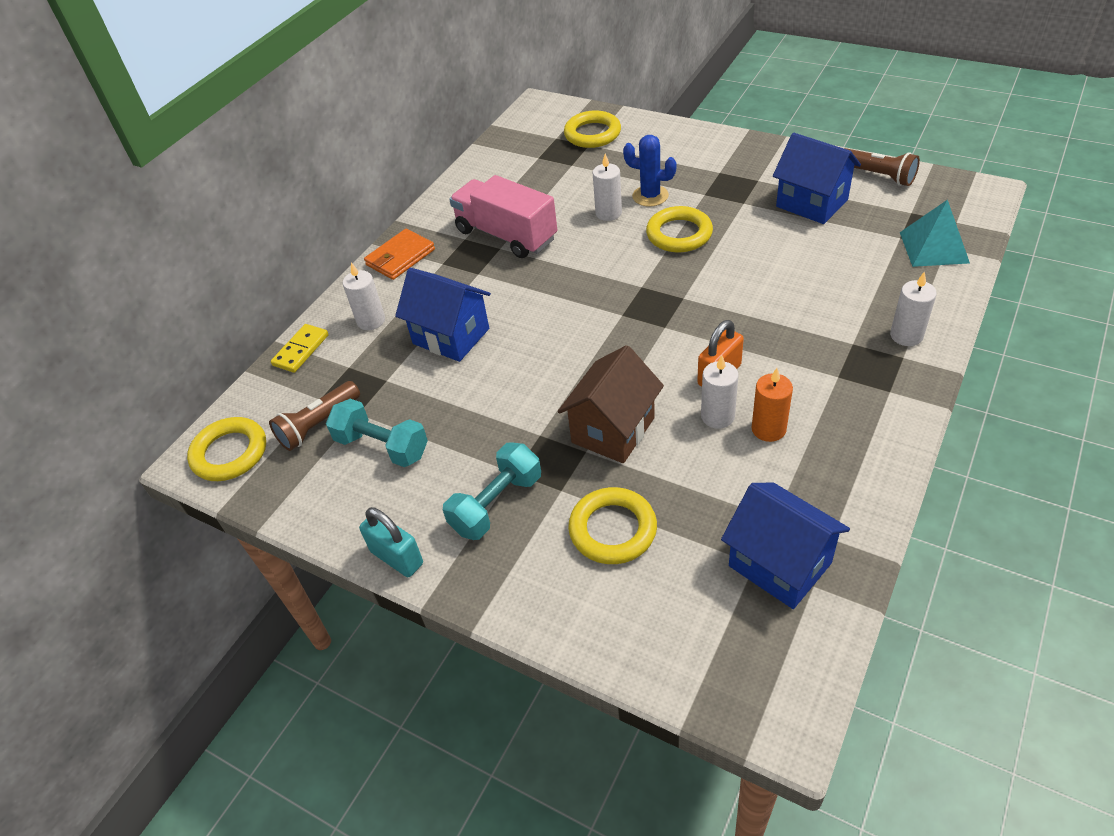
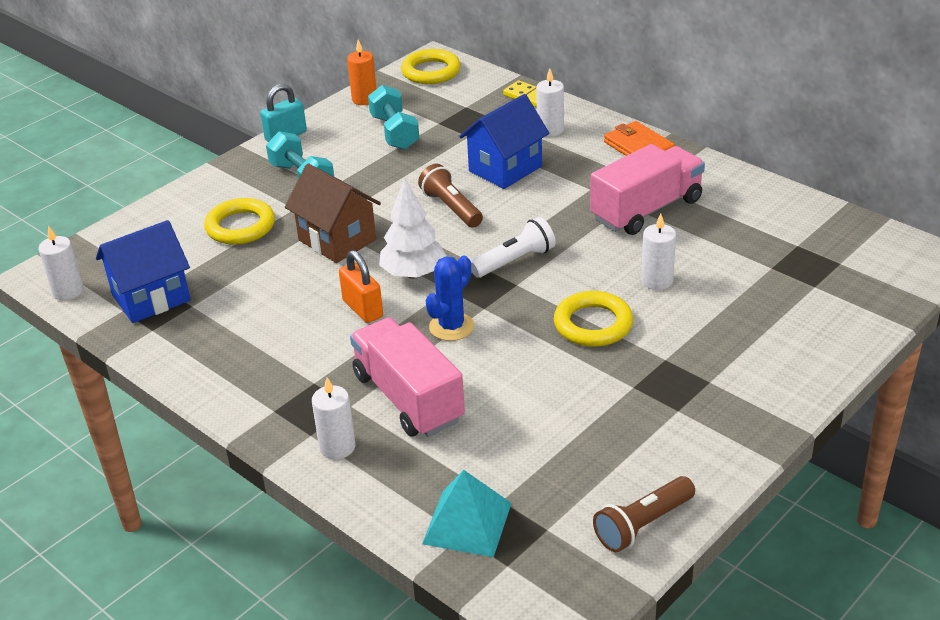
camera: 100 degrees right, 10 degrees down
brown flashlight [269,381,360,451] -> brown flashlight moved to [418,164,483,228]
turquoise dumbbell [326,399,428,467] -> turquoise dumbbell turned 60 degrees counterclockwise [368,85,419,150]
yellow ring [564,110,621,148] -> none
blue cactus [623,135,677,207] -> blue cactus moved to [426,256,474,341]
white candle [701,355,739,429] -> white candle moved to [38,225,84,300]
orange candle [752,368,793,442] -> orange candle moved to [347,40,376,105]
blue house [773,133,861,224] -> none
none -> pink truck [350,317,465,437]
none -> white tree [379,178,447,279]
none -> white flashlight [471,217,556,278]

